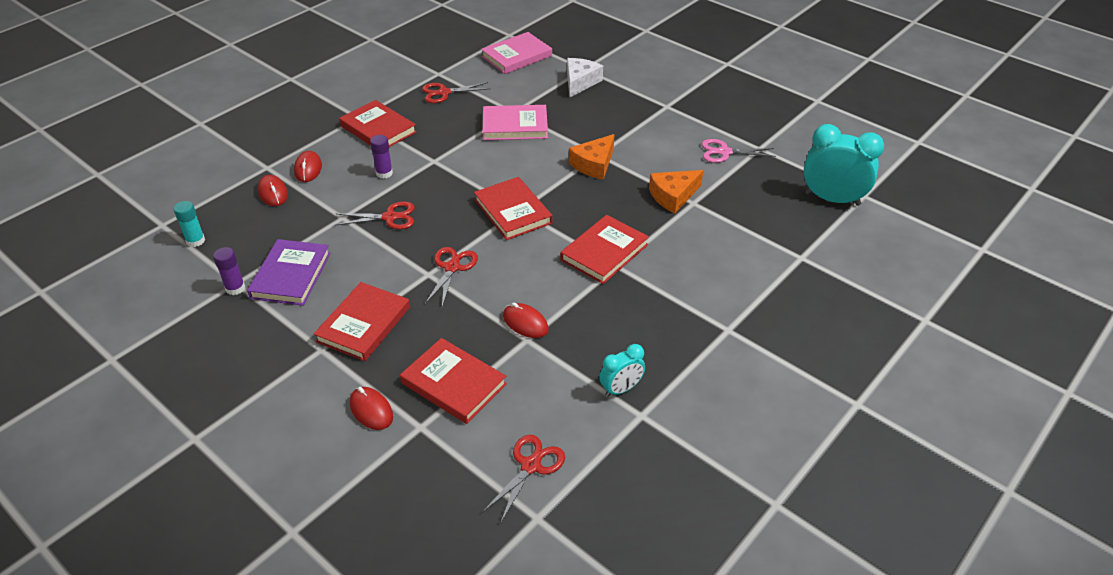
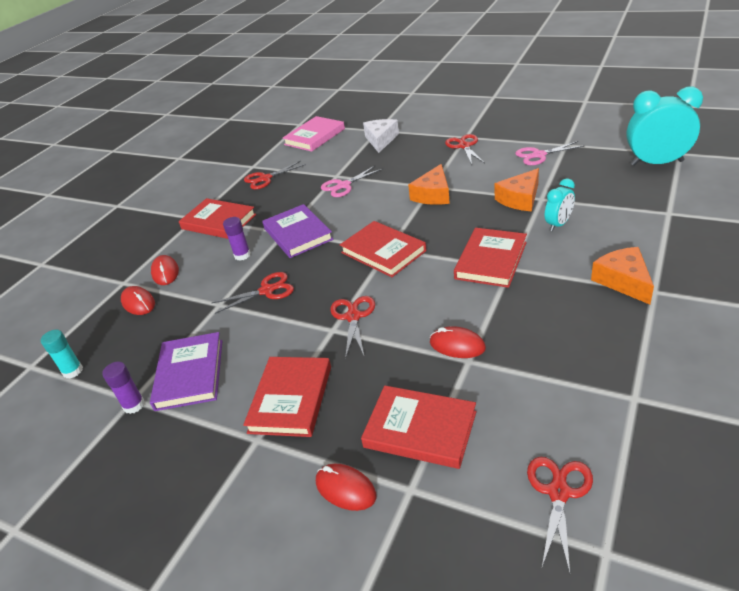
camera: 10 degrees left, 5 degrees down
pink book [483,105,548,140] -> pink scissors [321,166,382,197]
turquoise clock [599,344,645,397] -> turquoise clock moved to [545,178,575,231]
none -> purple book [262,204,333,258]
none -> red scissors [445,134,485,165]
none -> orange cheese [591,247,654,304]

